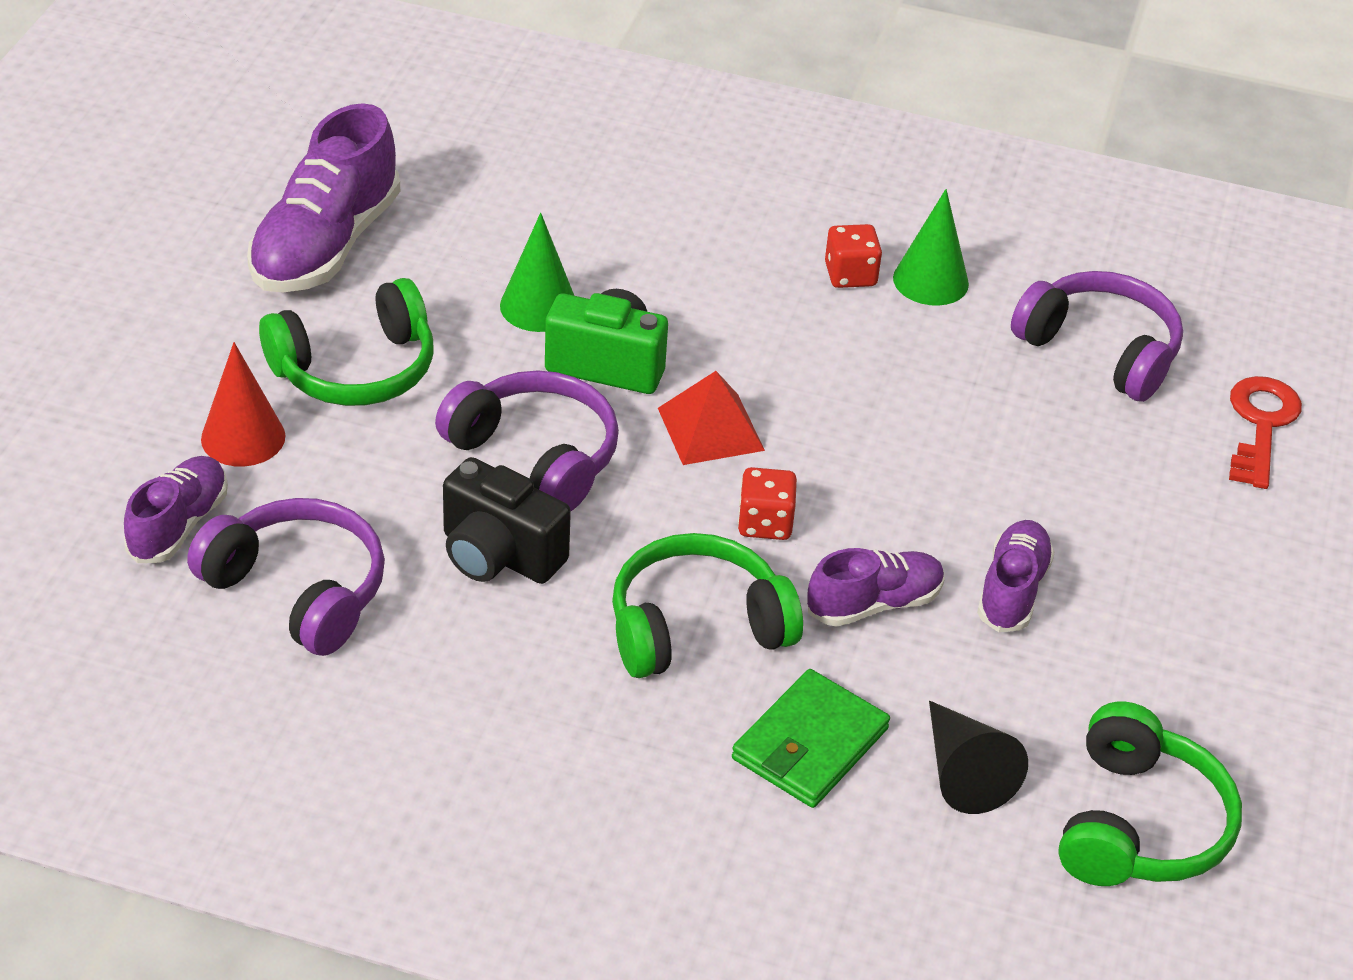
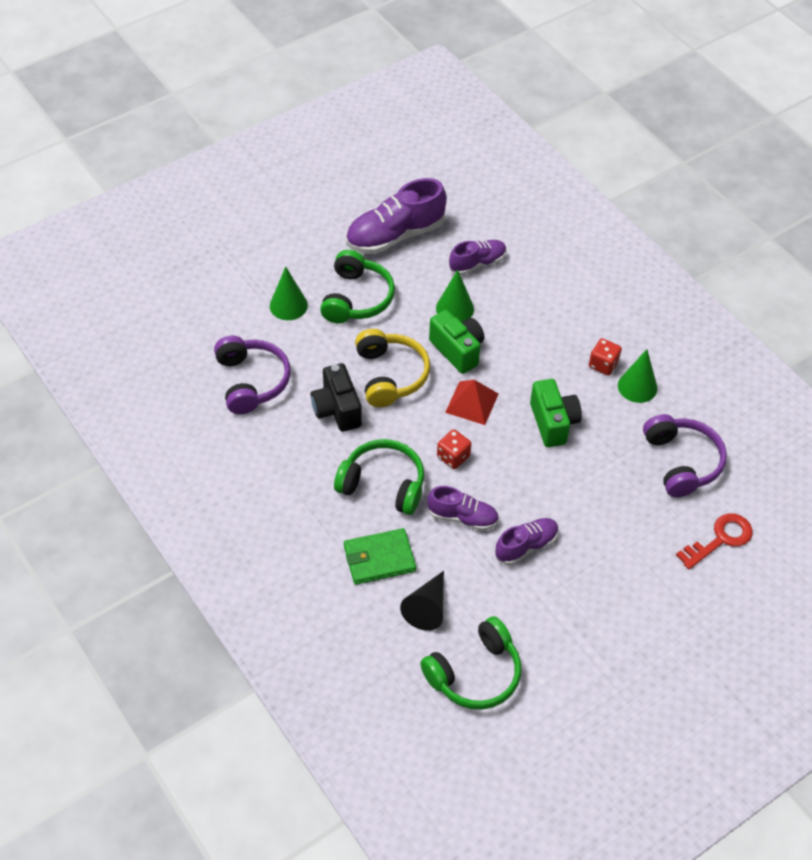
camera: 40 degrees right, 10 degrees up
purple shoe [124,456,228,563] -> purple shoe moved to [449,240,507,275]
red cone [201,342,285,467] -> green cone [270,266,308,320]
green headphones [259,278,433,406] -> green headphones turned 90 degrees counterclockwise [320,250,395,324]
purple headphones [435,370,619,511] -> yellow headphones [355,329,430,407]
none -> green camera [530,379,582,447]

